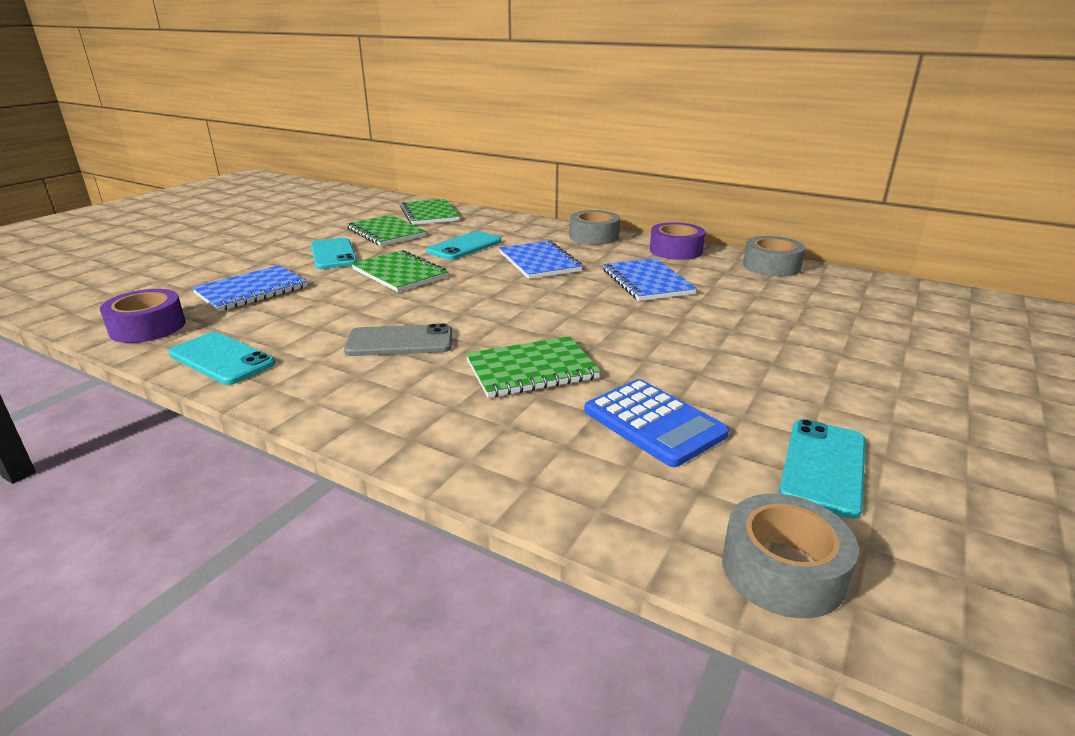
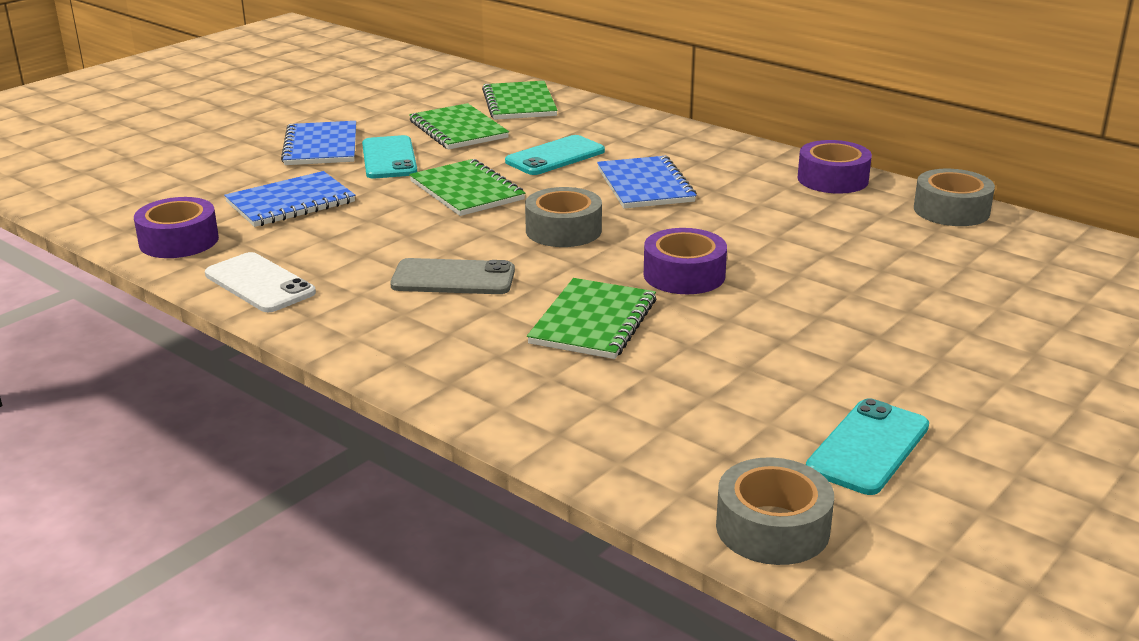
camera: 10 degrees right, 0 degrees up
turquoise phone [169,332,275,385] -> white phone [205,252,316,312]
green notebook [466,336,601,398] -> green notebook turned 60 degrees counterclockwise [527,278,656,359]
grey tape [570,210,620,245] -> grey tape moved to [525,187,602,247]
blue calculator [584,379,729,467] -> none
blue notebook [603,258,697,301] -> blue notebook moved to [281,121,356,165]
none -> purple tape [644,228,727,294]

